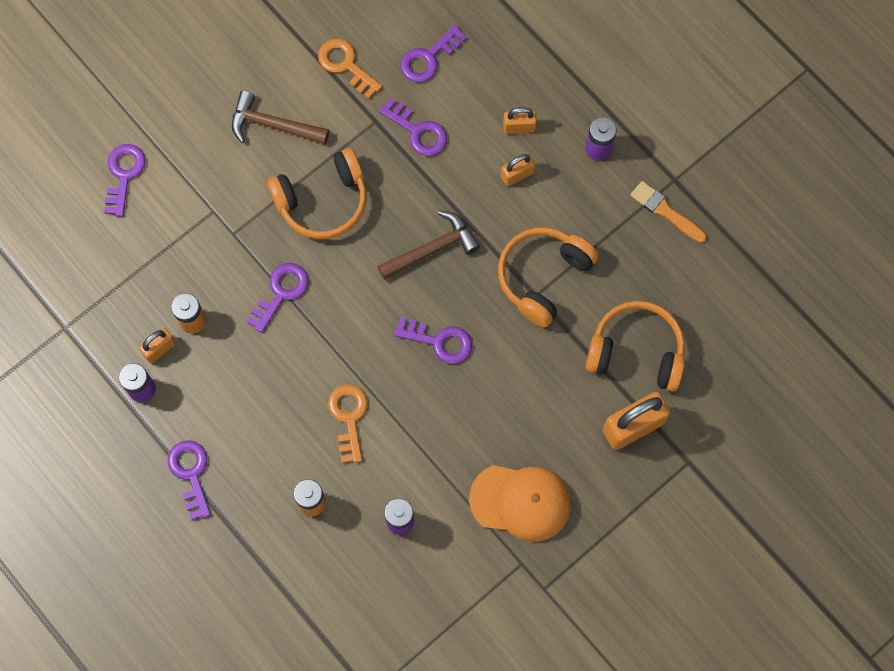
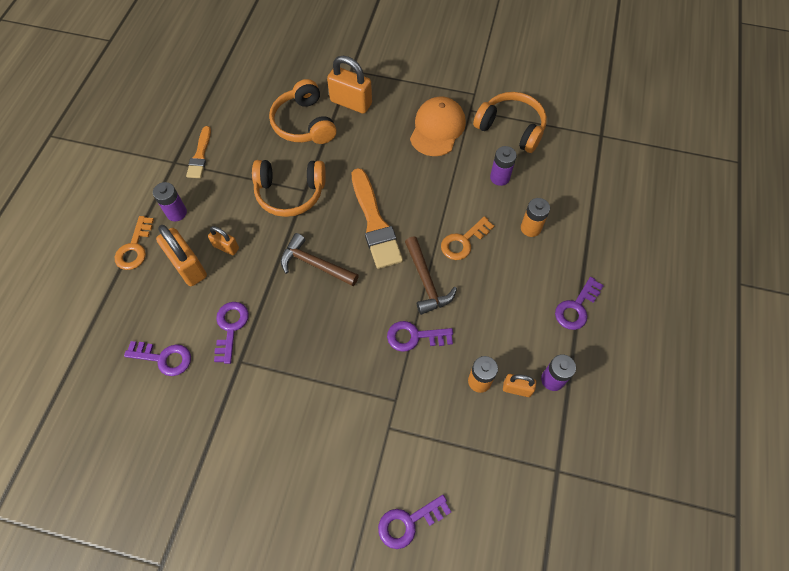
camera: 125 degrees left, 10 degrees down
brown hammer [232,91,329,145] -> brown hammer moved to [405,237,457,315]
orange headphones [267,148,367,239] -> orange headphones moved to [473,92,547,153]
orange key [318,39,382,99] -> orange key moved to [115,216,154,270]
purple key [394,317,472,364] -> orange brush [352,168,403,269]
orange cap [469,465,571,542] -> orange cap turned 45 degrees clockwise [410,97,466,156]
orange padlock [503,107,537,134] -> orange padlock [156,225,207,286], size x1.81

